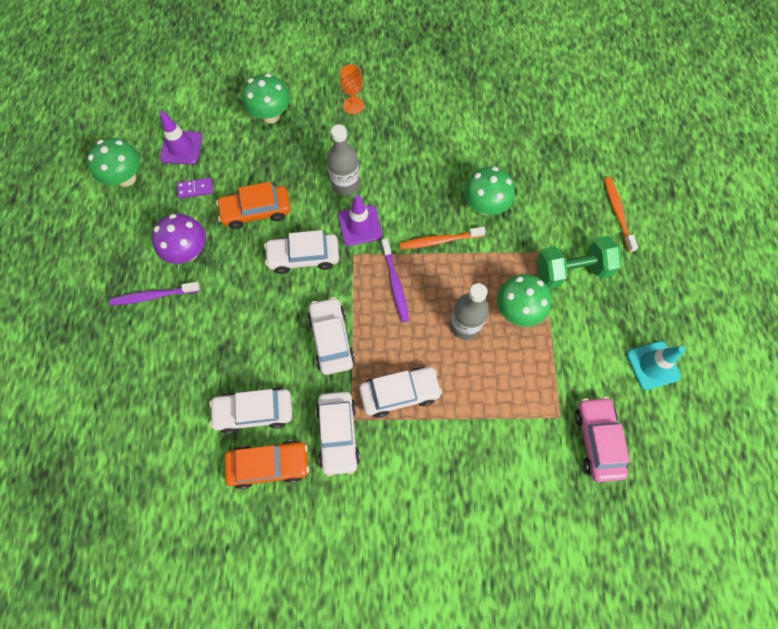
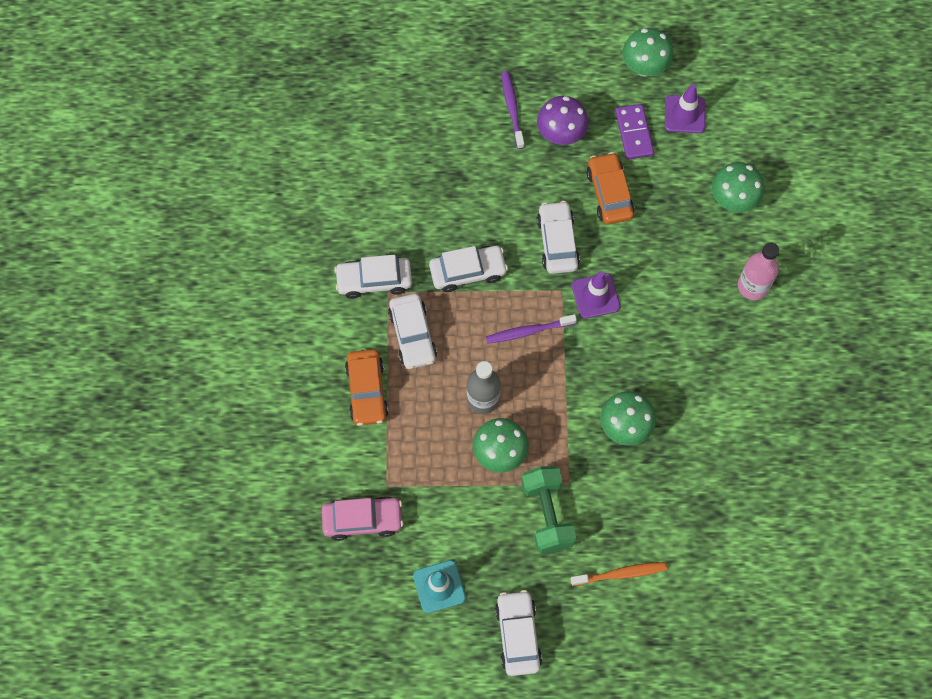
camera: 90 degrees right, 0 degrees up
purple domino [177,178,213,198] -> purple domino [615,104,654,160], size x1.57
white car [209,388,292,434] -> white car moved to [495,590,542,676]
orange car [225,440,309,489] -> orange car moved to [345,349,389,426]
grey bottle [327,124,360,196] -> none
orange goblet [340,64,364,114] -> pink bottle [738,242,779,300]
orange toothbrush [400,227,486,249] -> none

